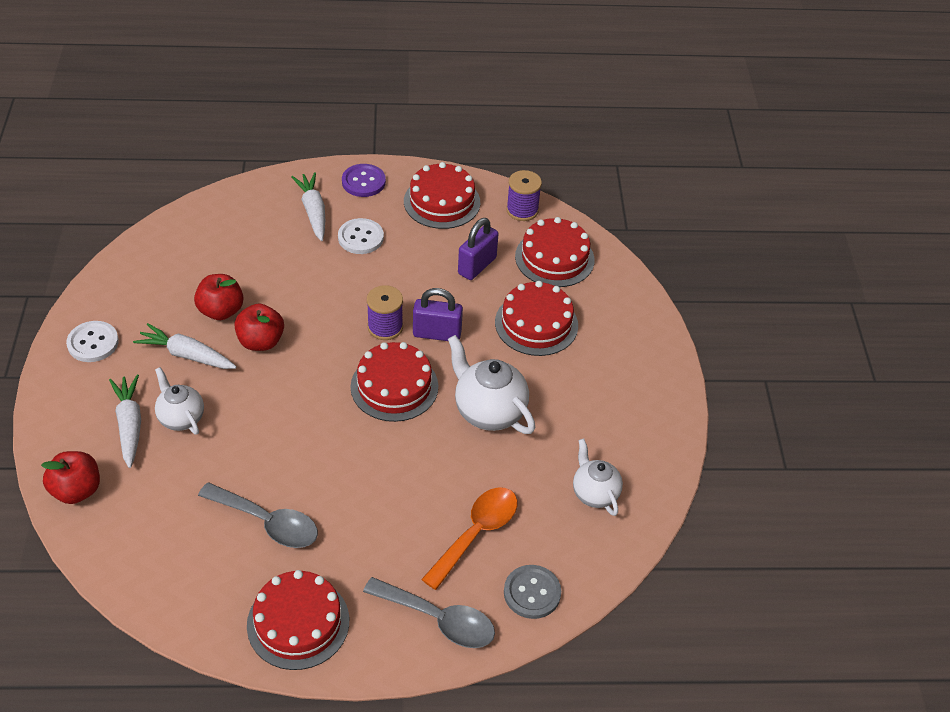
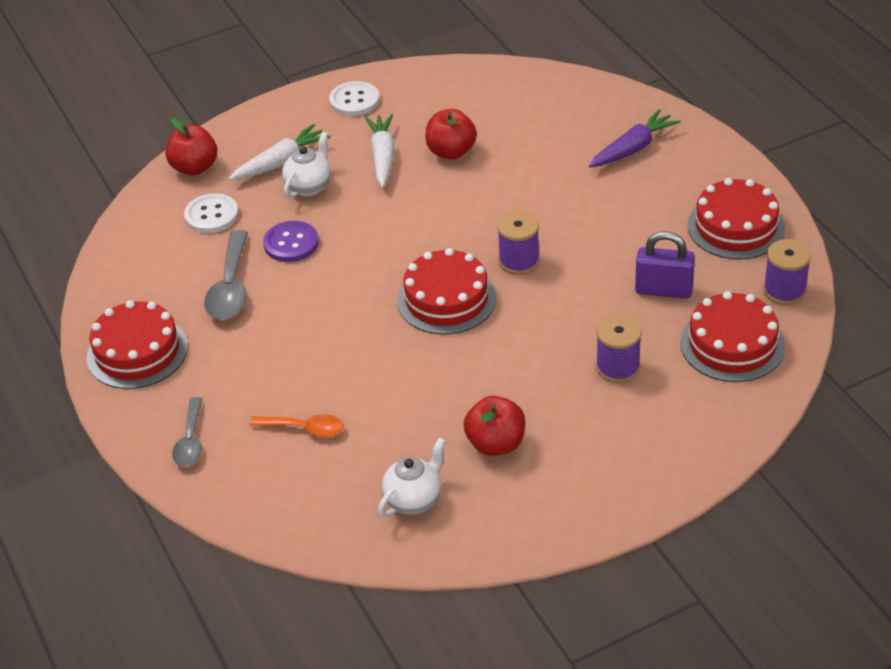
camera: 70 degrees right, 5 degrees down
red apple [234,303,284,351] -> red apple moved to [463,396,525,456]
white carrot [291,172,325,241] -> purple carrot [589,109,681,168]
white button [338,218,384,254] -> white button moved to [184,193,239,233]
purple button [342,164,386,197] -> purple button moved to [263,221,319,262]
grey spoon [363,577,495,648] -> grey spoon [172,397,203,467], size x0.65
purple padlock [413,288,463,341] -> none
orange spoon [421,487,517,590] -> orange spoon [250,414,344,437], size x0.65
white teapot [448,335,535,434] -> none
red cake [495,281,578,356] -> purple spool [596,315,642,383]
grey button [504,565,561,619] -> none

